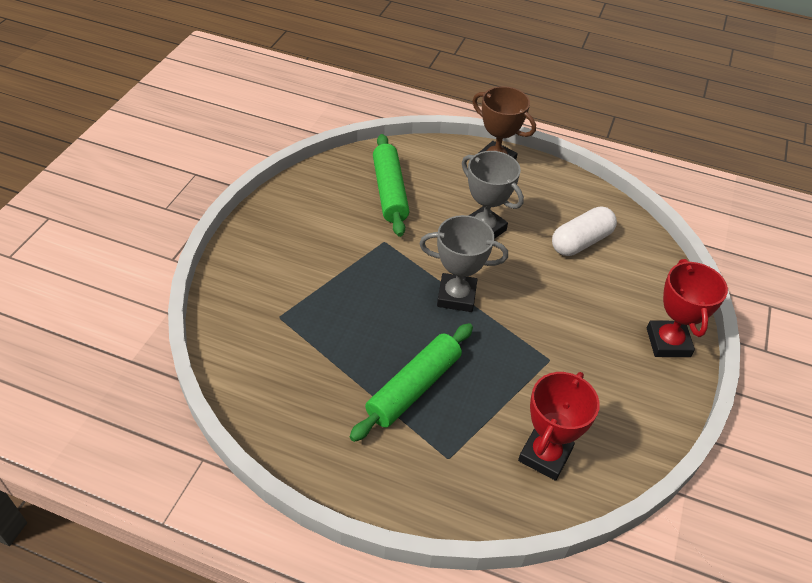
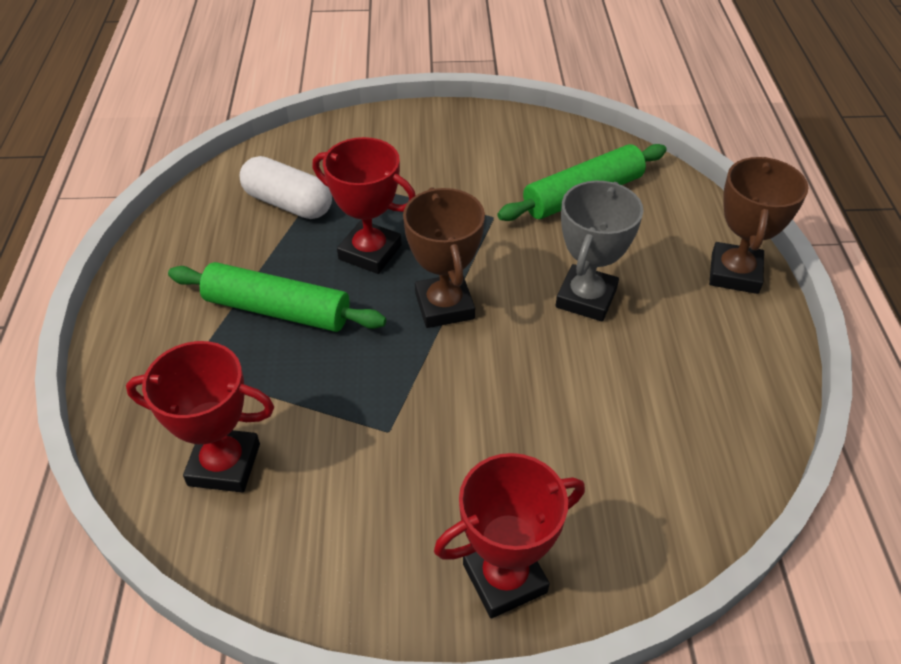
camera: 70 degrees right, 0 degrees up
grey trophy [420,215,508,312] -> brown trophy [403,187,485,328]
white capsule [552,206,617,256] -> white capsule moved to [239,156,332,219]
none -> red trophy [312,137,416,274]

